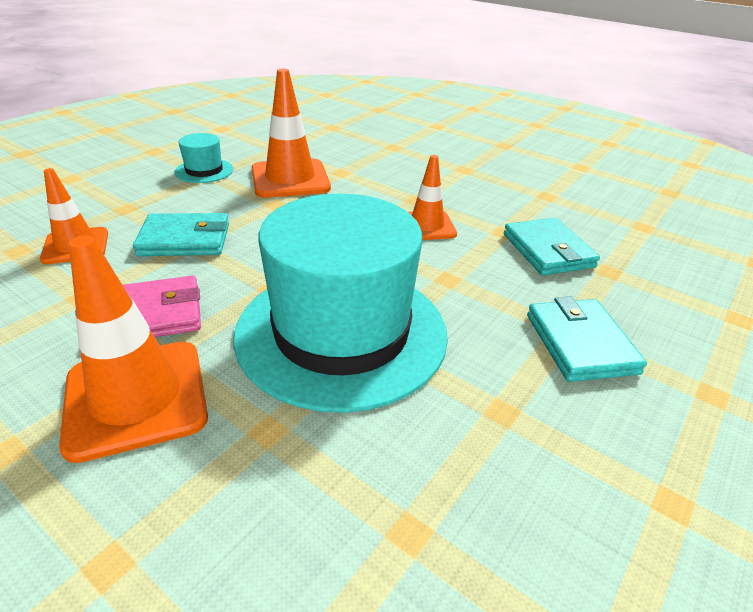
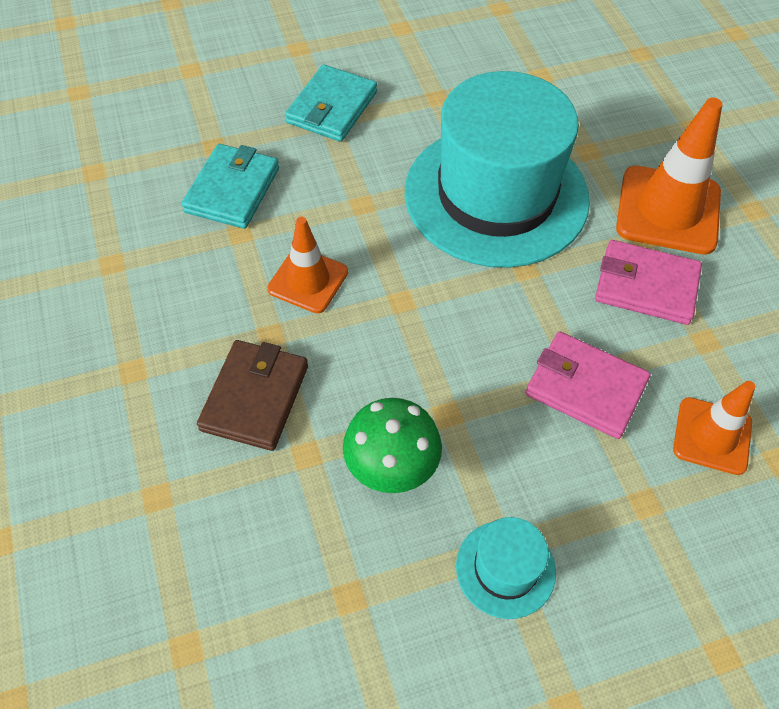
camera: 145 degrees left, 20 degrees up
turquoise wallet [133,213,229,256] -> pink wallet [526,332,651,439]
orange traffic cone [251,69,331,198] -> green mushroom [343,398,442,493]
none -> brown wallet [197,340,308,451]

